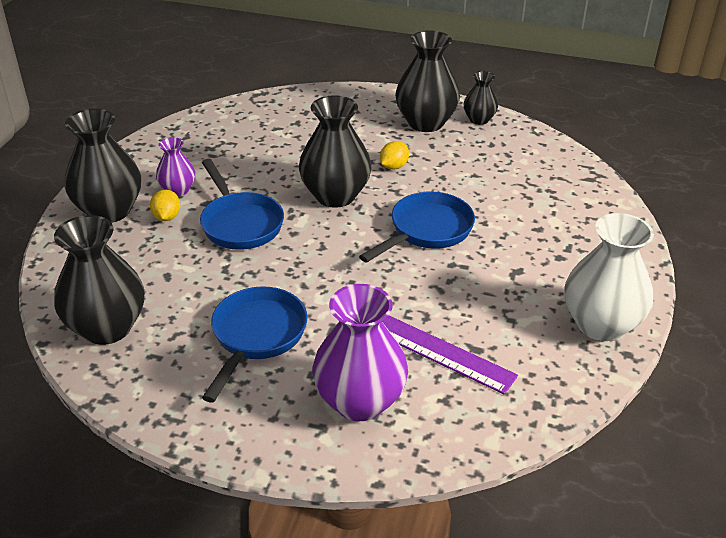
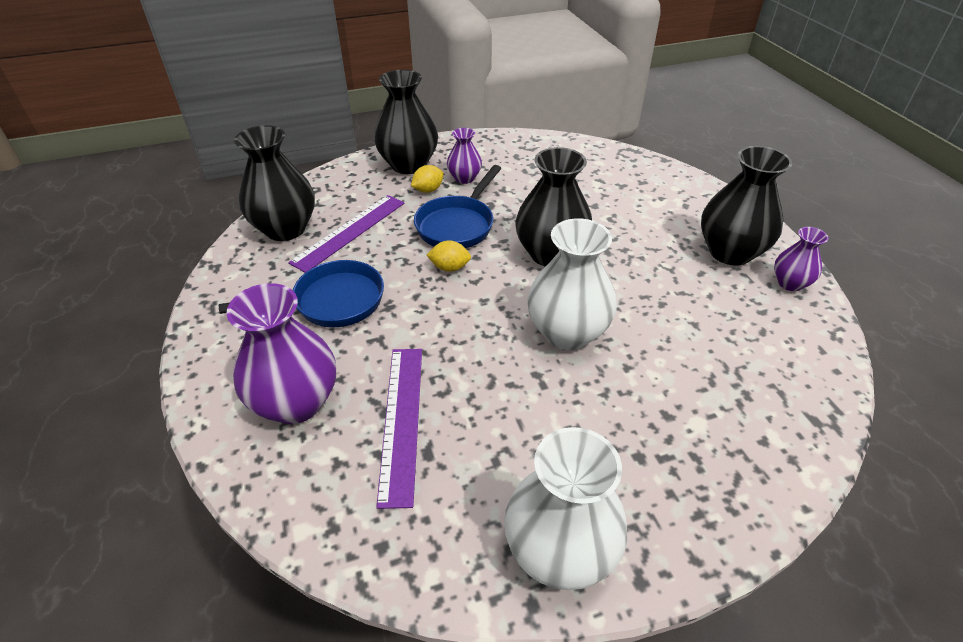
camera: 55 degrees right, 5 degrees up
blue pan [359,192,475,263] -> white vase [527,218,617,350]
yellow lemon [380,141,409,170] -> yellow lemon moved to [427,240,471,272]
black vase [464,71,498,125] -> purple vase [774,227,828,291]
none -> purple ruler [288,195,405,273]

